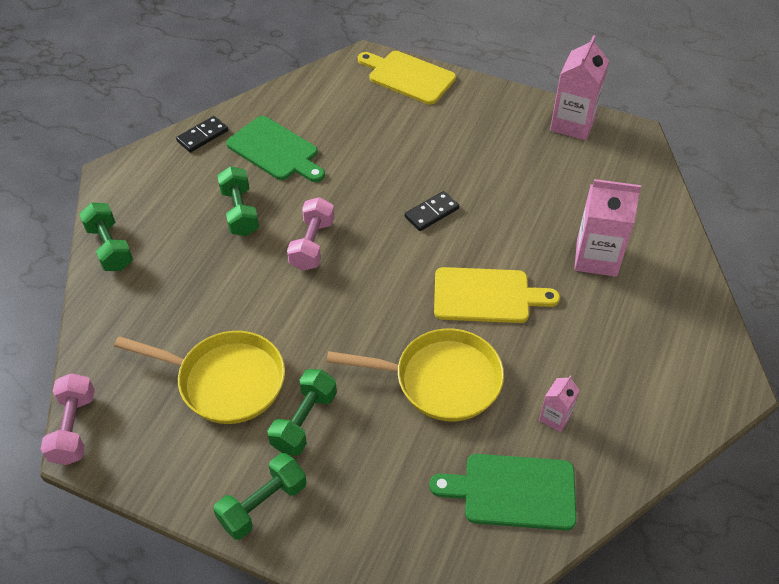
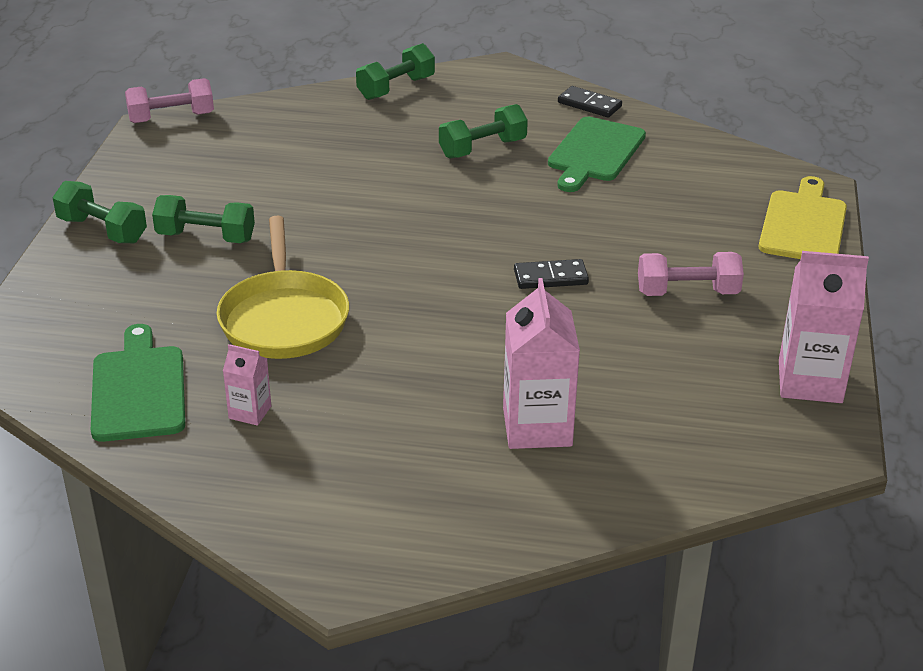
camera: 75 degrees right, 15 degrees down
yellow pan [114,331,285,424] -> none
pink dumbbell [287,197,335,271] -> pink dumbbell moved to [638,252,744,296]
black domino [405,191,459,231] -> black domino turned 45 degrees counterclockwise [514,259,589,289]
yellow cutting board [434,267,560,323] -> none

